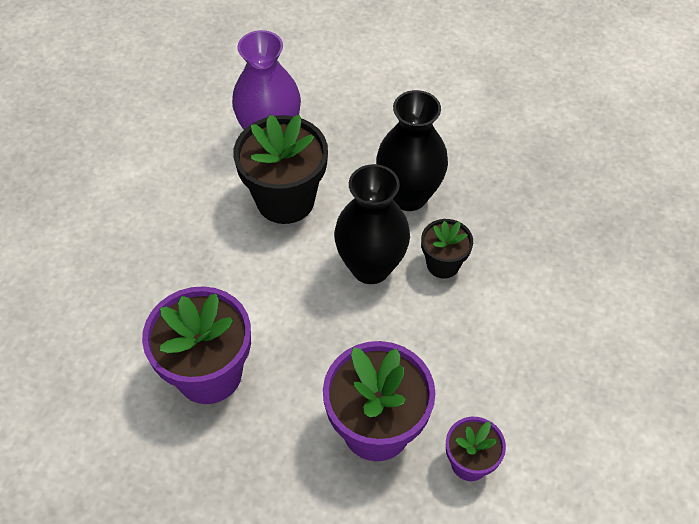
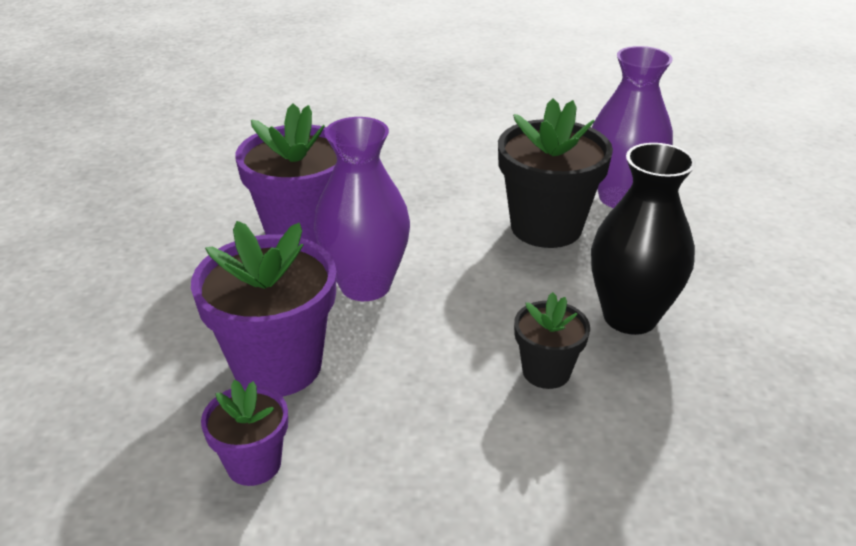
camera: 70 degrees right, 20 degrees down
black vase [334,164,410,284] -> none
none -> purple vase [314,117,410,301]

